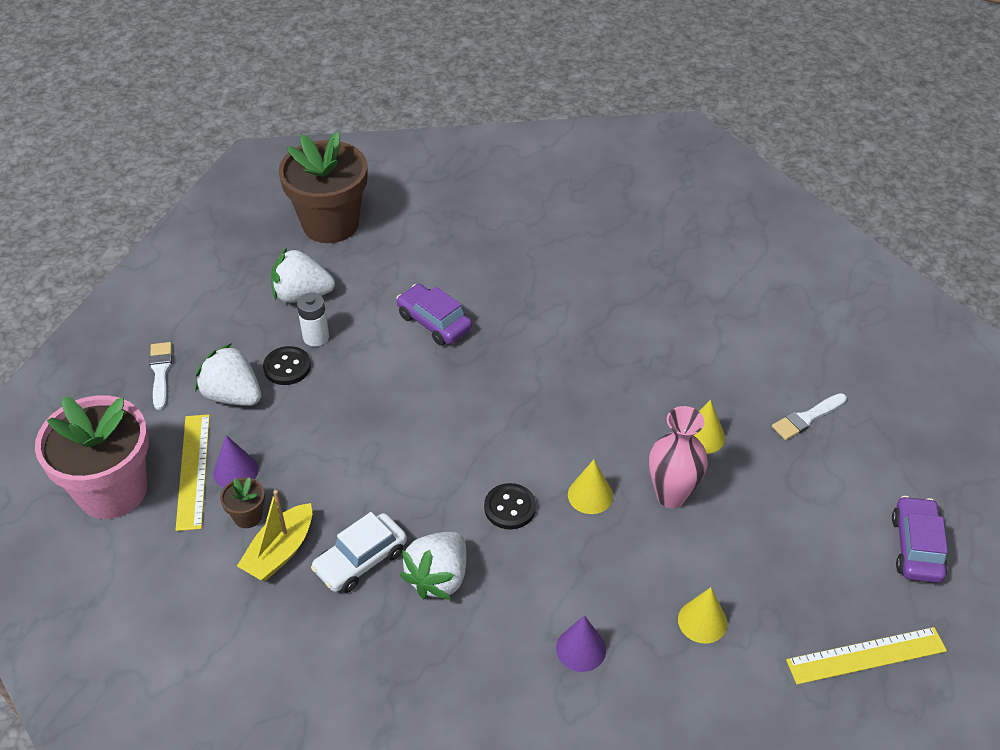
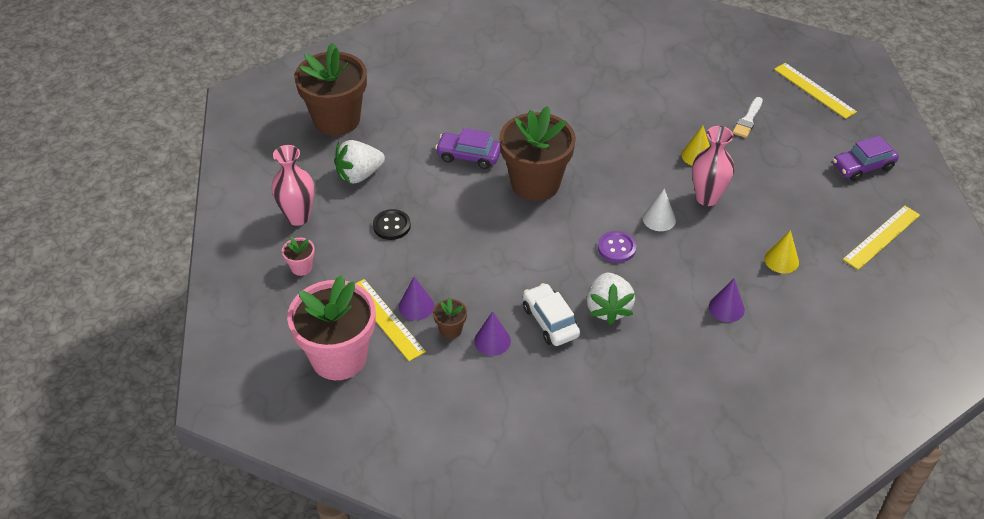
camera: 30 degrees left, 0 degrees up
white brush [149,342,172,410] -> pink flower pot [282,237,315,276]
white strawberry [196,343,261,406] -> none
yellow boat [237,490,312,581] -> purple cone [474,311,511,356]
white battery [297,293,329,346] -> none
white car [311,512,407,593] -> white car turned 135 degrees clockwise [523,283,580,346]
black button [484,483,536,529] -> purple button [598,231,636,263]
yellow cone [568,460,613,514] -> white cone [643,189,676,231]
purple car [892,496,948,583] -> purple car turned 90 degrees counterclockwise [833,135,899,181]
none -> pink vase [271,145,314,226]
none -> brown flower pot [499,106,576,201]
none -> yellow ruler [774,63,857,119]

